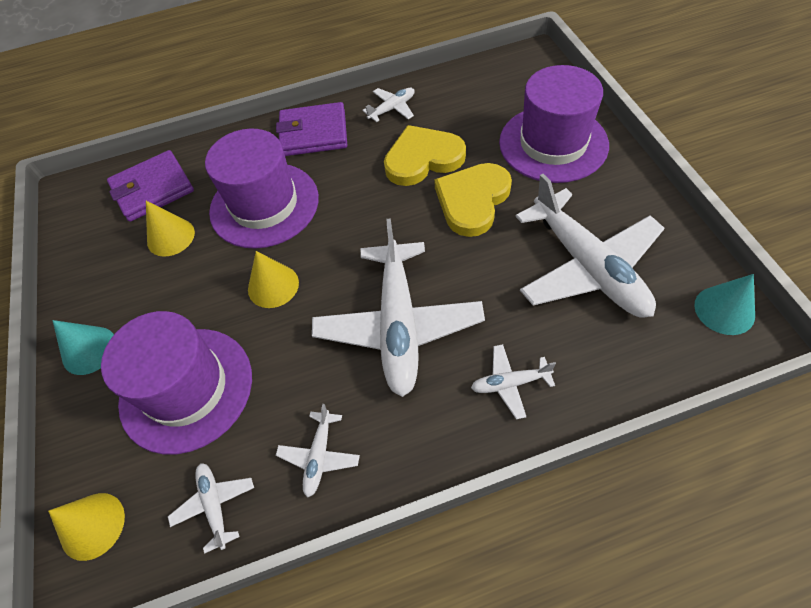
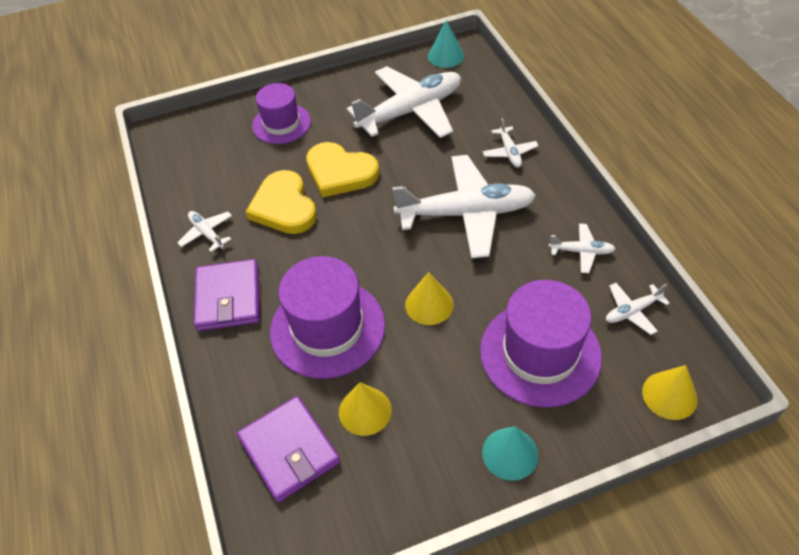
camera: 95 degrees left, 5 degrees down
purple hat [499,65,609,183] -> purple hat [252,83,311,144], size x0.64

